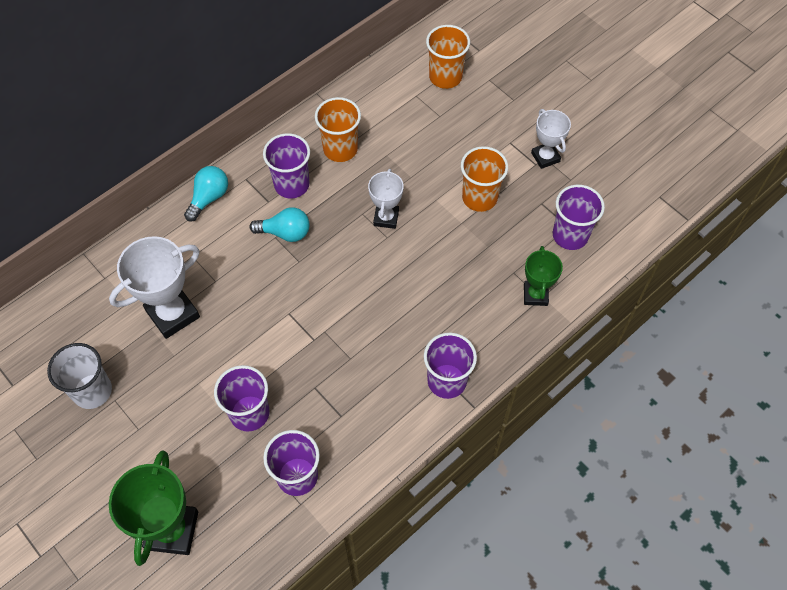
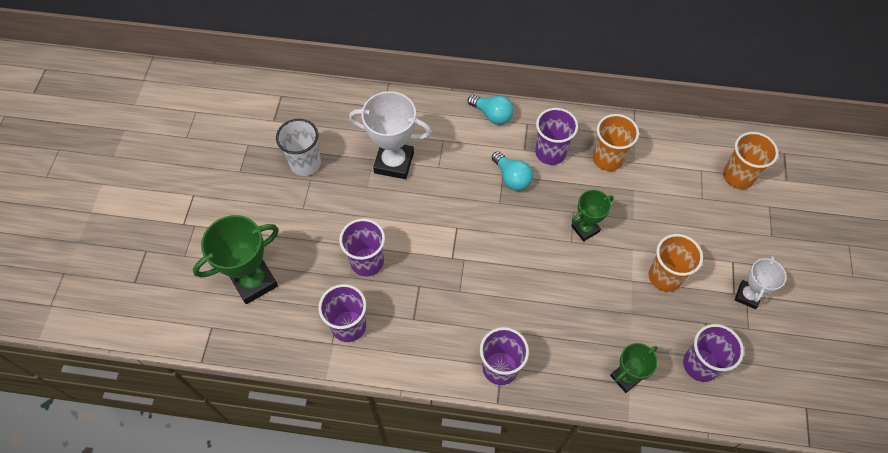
camera: 50 degrees right, 0 degrees up
turquoise light bulb [184,166,228,222] -> turquoise light bulb turned 45 degrees clockwise [468,95,514,125]
white trophy [368,169,404,229] -> green trophy [571,190,614,242]

